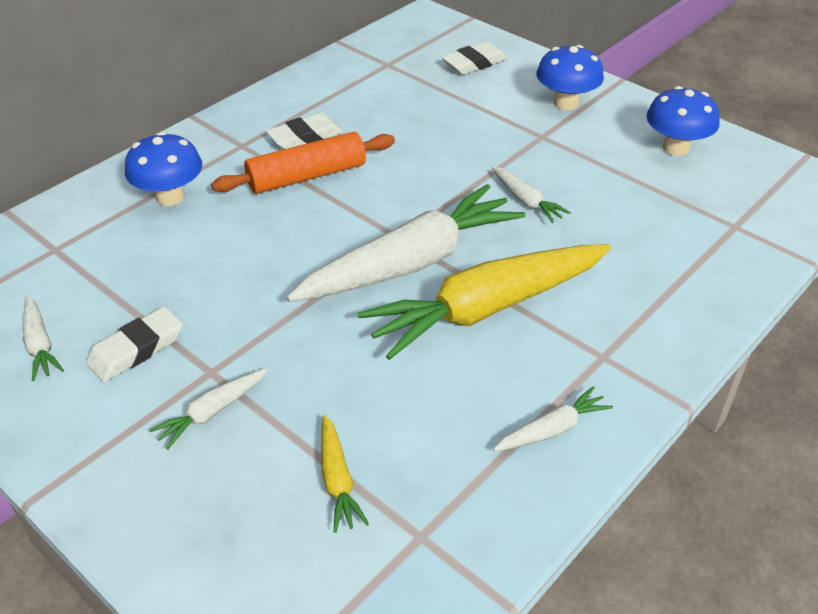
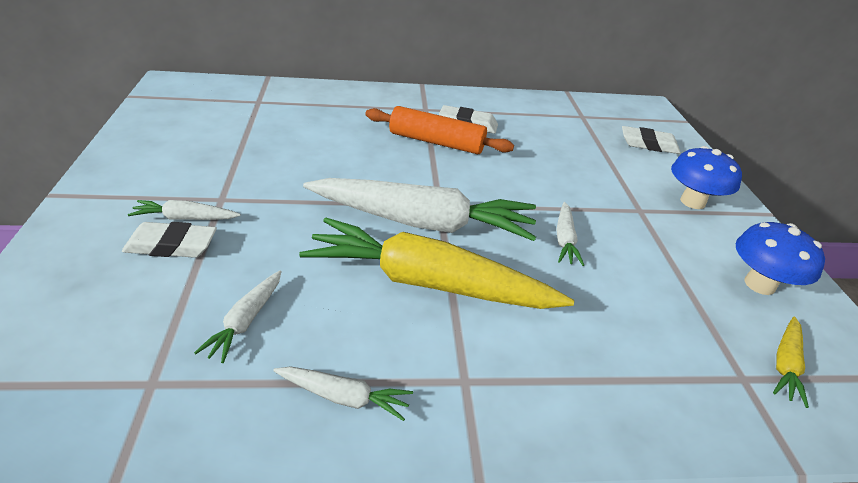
camera: 40 degrees right, 5 degrees down
white carrot [23,295,64,381] -> white carrot moved to [194,270,282,363]
white eraser [86,307,183,382] -> white eraser moved to [122,222,217,258]
blue mushroom [125,132,202,206] -> none
yellow carrot [321,415,369,533] -> yellow carrot moved to [773,317,809,408]

